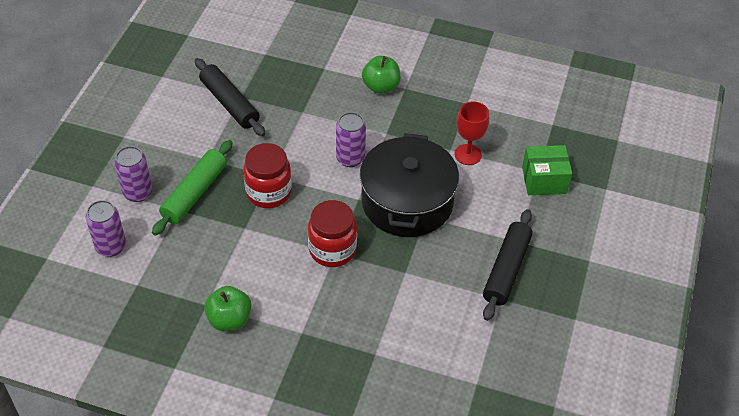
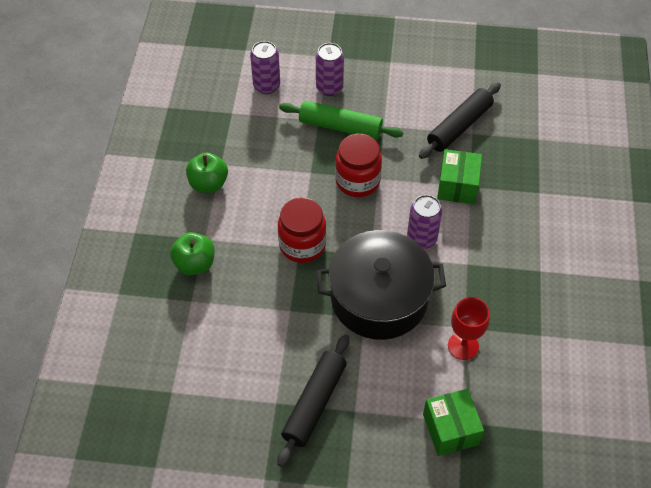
camera: 80 degrees right, 5 degrees up
green apple [362,56,401,94] -> green apple moved to [170,232,215,275]
black rolling pin [483,209,533,321] -> black rolling pin turned 75 degrees counterclockwise [277,334,349,467]
none -> green box [437,149,482,204]

